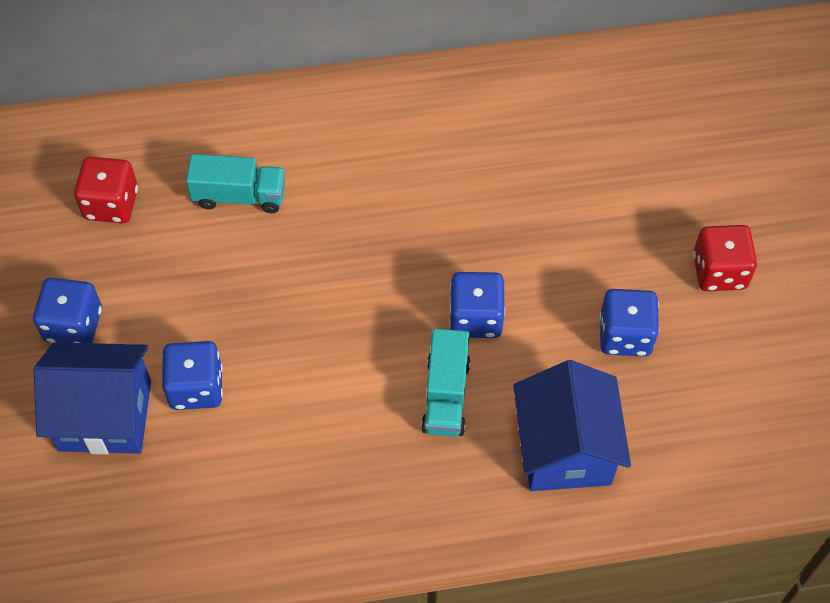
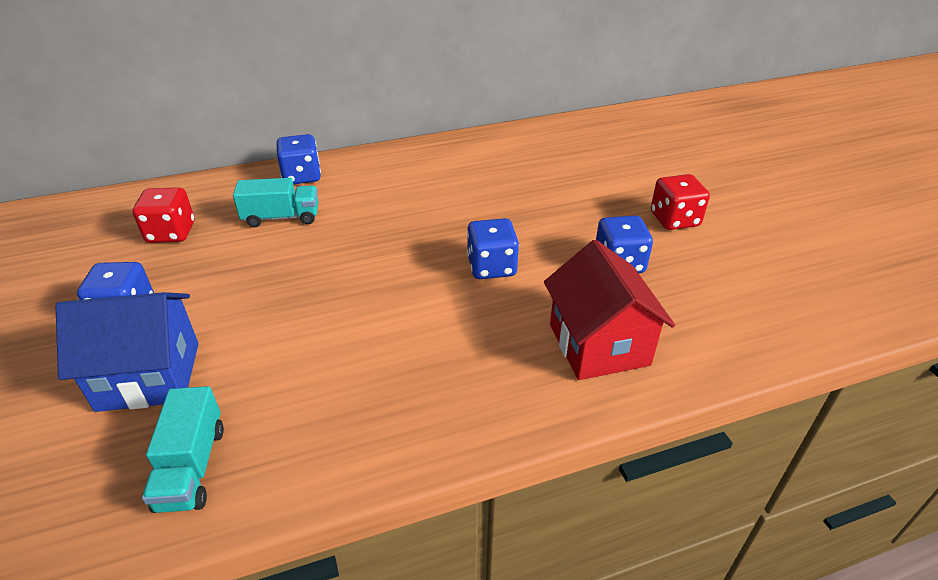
camera: 10 degrees left, 20 degrees down
blue dice [162,341,223,410] -> blue dice moved to [276,134,321,184]
turquoise truck [421,328,471,437] -> turquoise truck moved to [142,386,224,513]
blue house [513,360,631,491] -> red house [544,240,675,380]

